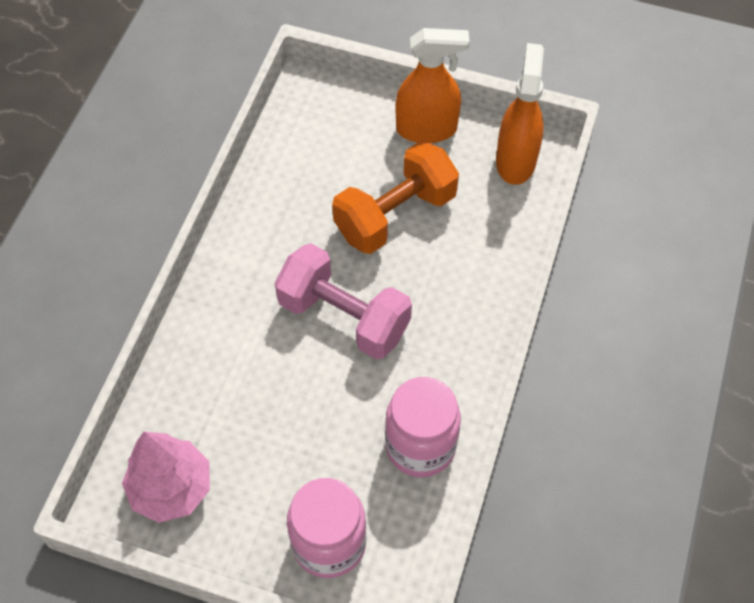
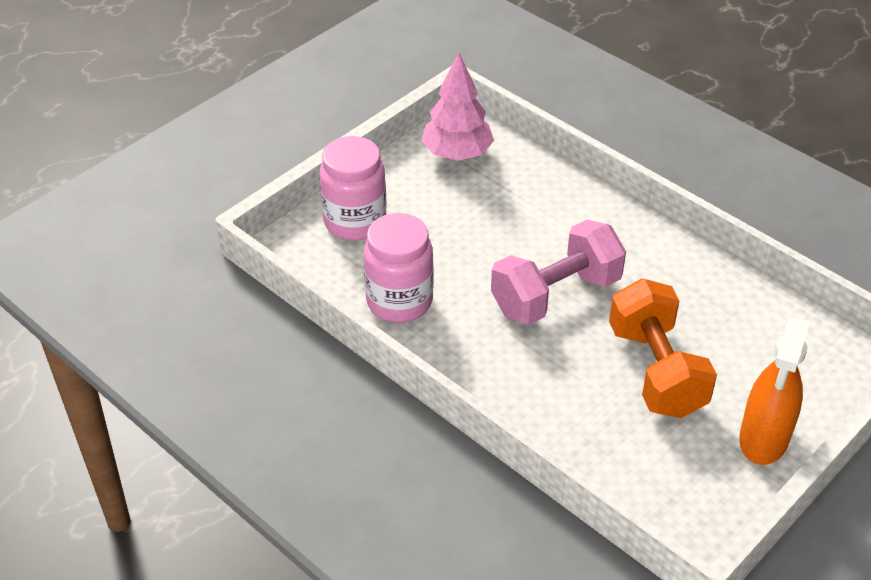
camera: 115 degrees right, 15 degrees down
orange spray bottle [496,43,544,185] -> none

